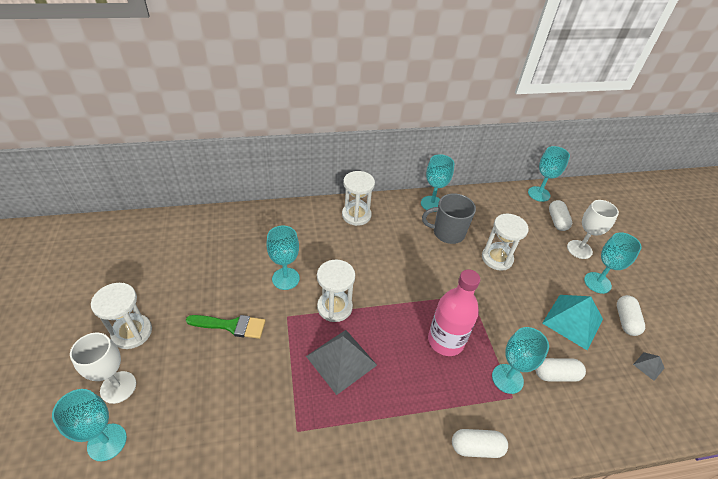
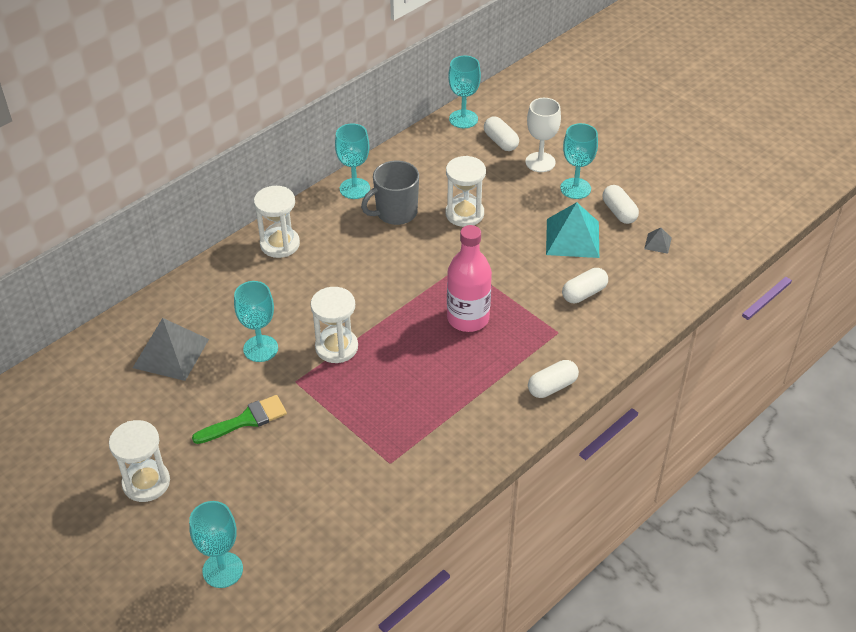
camera: 30 degrees left, 0 degrees up
white goblet [70,333,136,404] -> none
grey pyramid [306,330,377,395] -> grey pyramid moved to [133,318,209,381]
turquoise goblet [492,327,549,394] -> none

